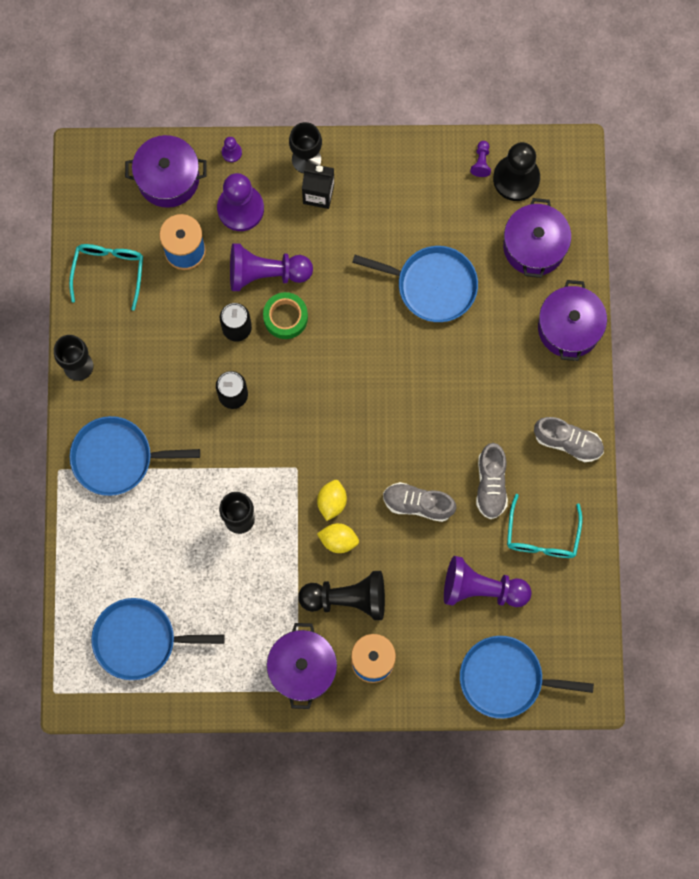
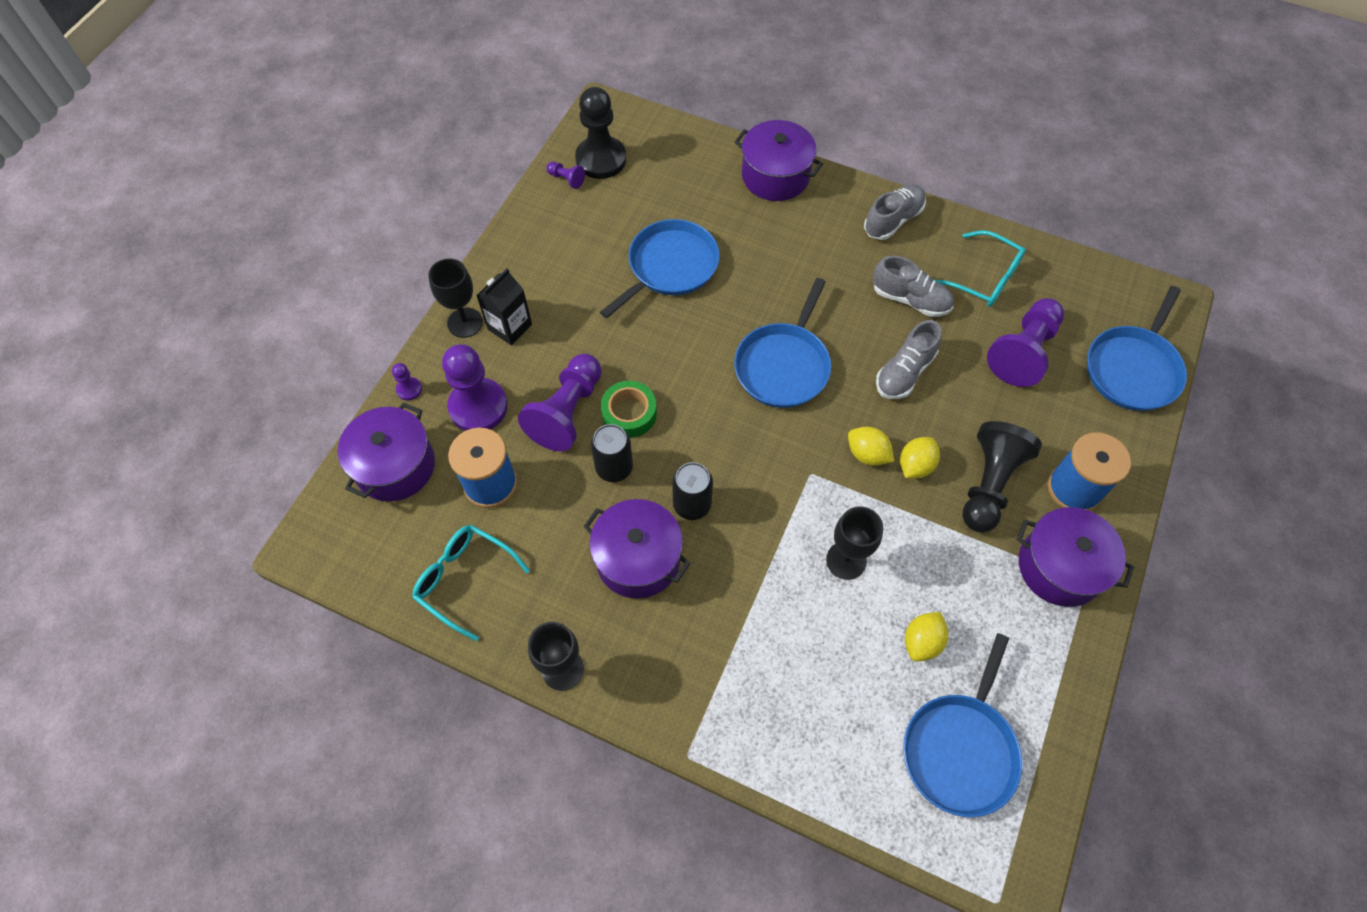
camera: 65 degrees left, 15 degrees down
blue pan [70,416,200,496] -> blue pan moved to [734,278,831,408]
purple pot [503,198,571,278] -> purple pot moved to [583,499,690,598]
none -> yellow lemon [905,612,948,661]

